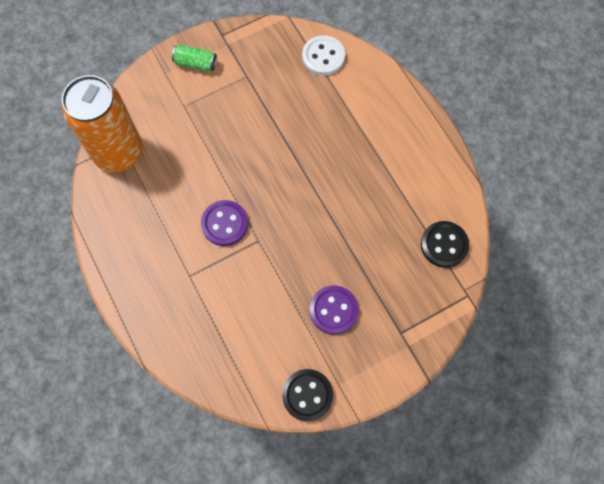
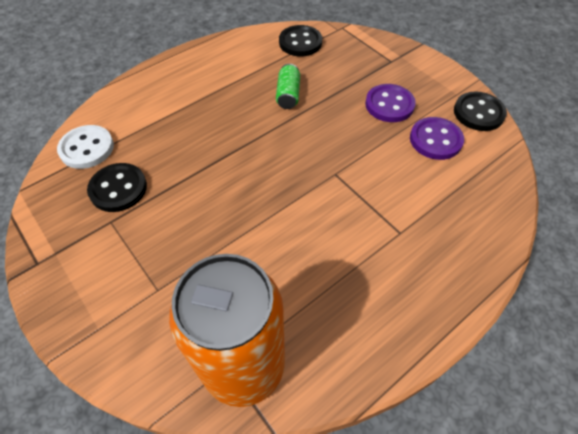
camera: 100 degrees left, 15 degrees down
green can [172,45,217,71] -> green can moved to [276,64,300,109]
purple button [201,200,248,246] -> purple button moved to [410,117,464,160]
none -> black button [87,163,147,212]

